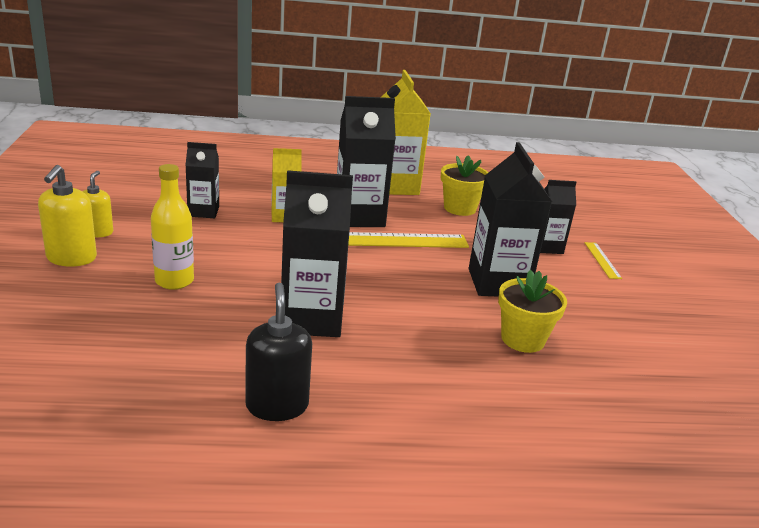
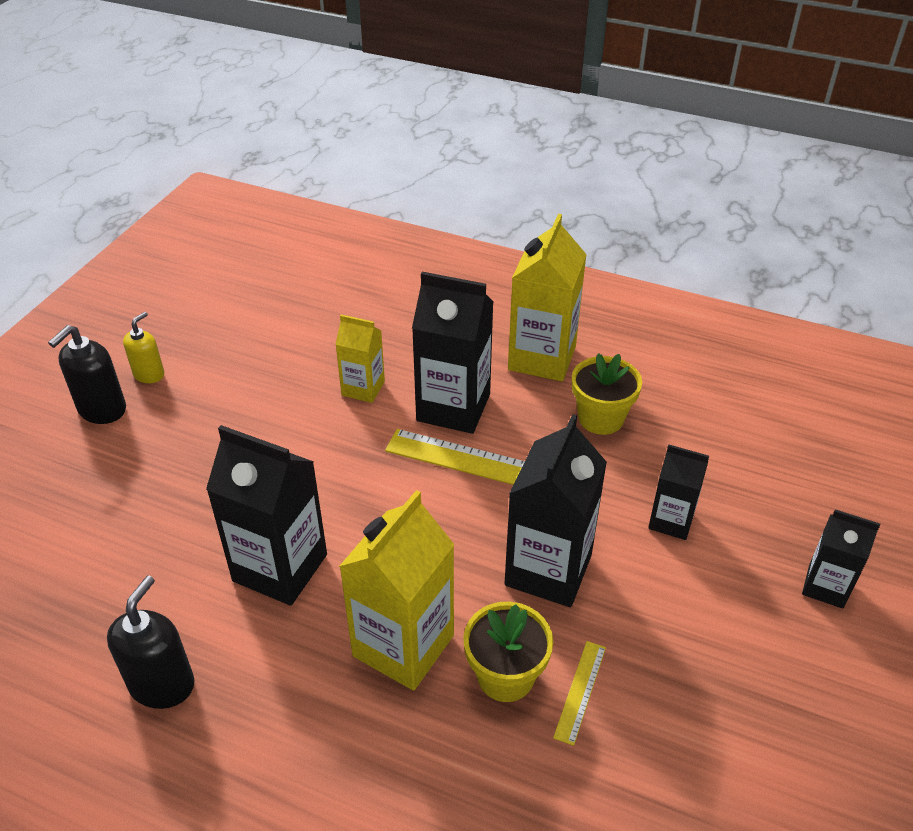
camera: 30 degrees right, 15 degrees up
yellow soap dispenser [38,165,97,267] -> black soap dispenser [48,325,126,424]
yellow bottle [151,164,194,290] -> none
black carton [185,142,219,218] -> black carton moved to [802,509,880,609]
yellow ruler [585,242,622,279] -> yellow ruler moved to [553,641,606,746]
none -> yellow carton [339,490,455,691]

